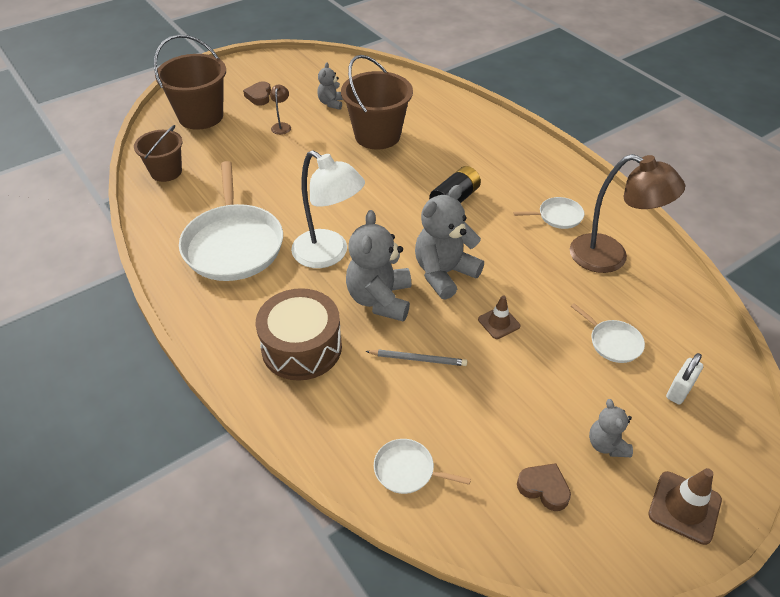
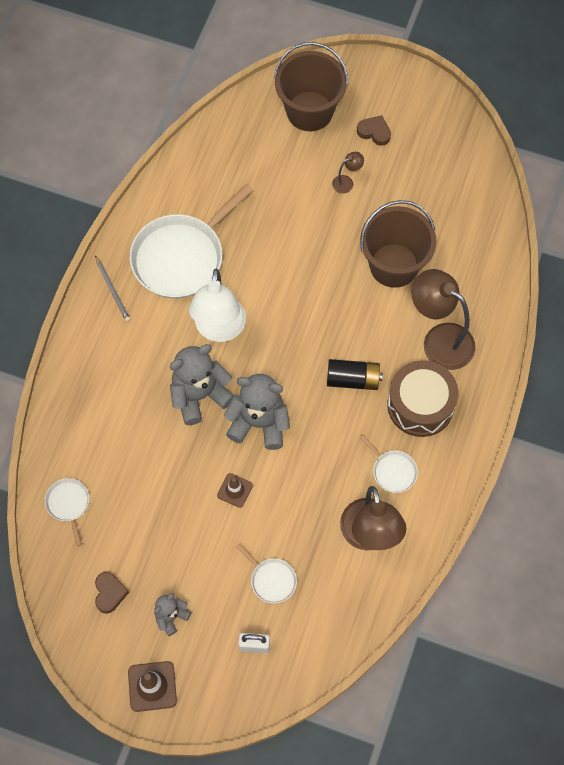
camera: 55 degrees right, 20 degrees up
brown bucket [134,125,183,182] -> none
brown heart [243,81,271,106] -> brown heart turned 60 degrees clockwise [357,115,391,146]
brown drum [256,288,342,381] -> brown drum moved to [387,360,458,437]
grey teddy bear [317,62,343,110] -> none
grey pencil [366,350,467,366] -> grey pencil moved to [95,256,131,322]
white pan [571,303,645,363] -> white pan turned 60 degrees counterclockwise [236,544,297,603]
none -> brown lamp [411,269,475,370]

